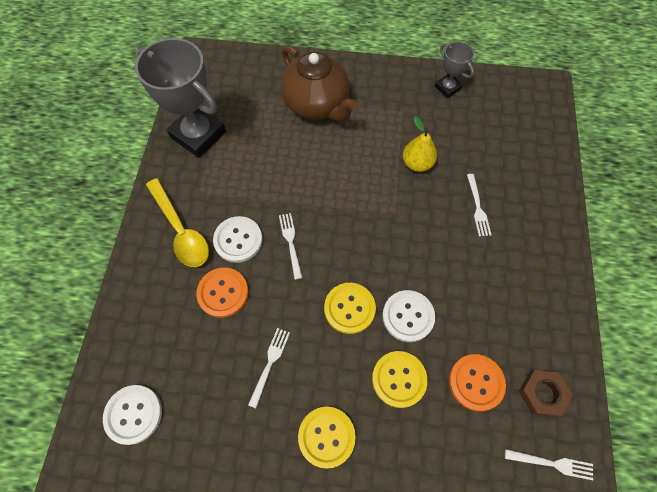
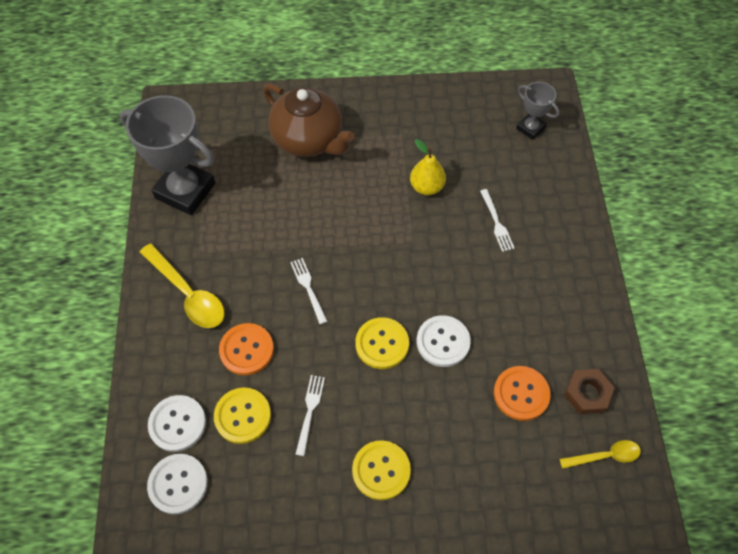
camera: 10 degrees left, 5 degrees down
white button [213,216,262,263] -> white button moved to [148,395,206,452]
yellow button [372,351,428,408] -> yellow button moved to [214,387,271,444]
grey trophy [435,42,474,98] -> grey trophy moved to [516,82,559,140]
white fork [505,449,593,480] -> yellow spoon [559,440,641,469]

